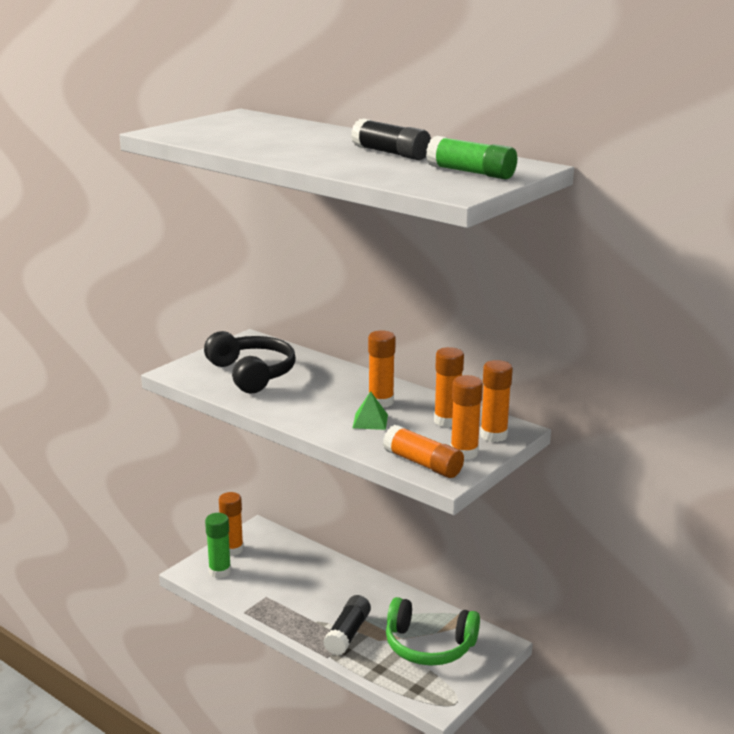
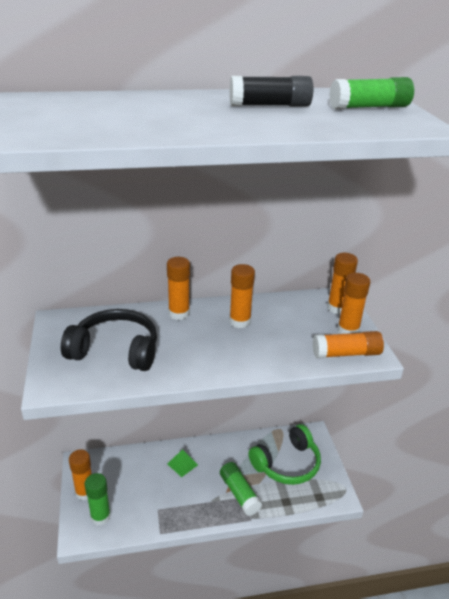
camera: 50 degrees left, 10 degrees up
black glue stick [323,595,371,656] -> green glue stick [220,462,262,516]
green pyramid [353,391,388,430] -> green pyramid moved to [168,449,198,477]
orange glue stick [434,347,464,427] -> orange glue stick moved to [167,257,190,320]

